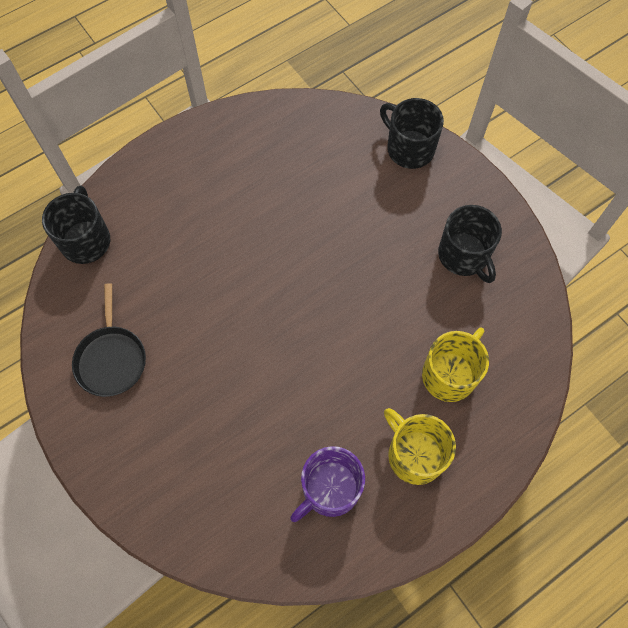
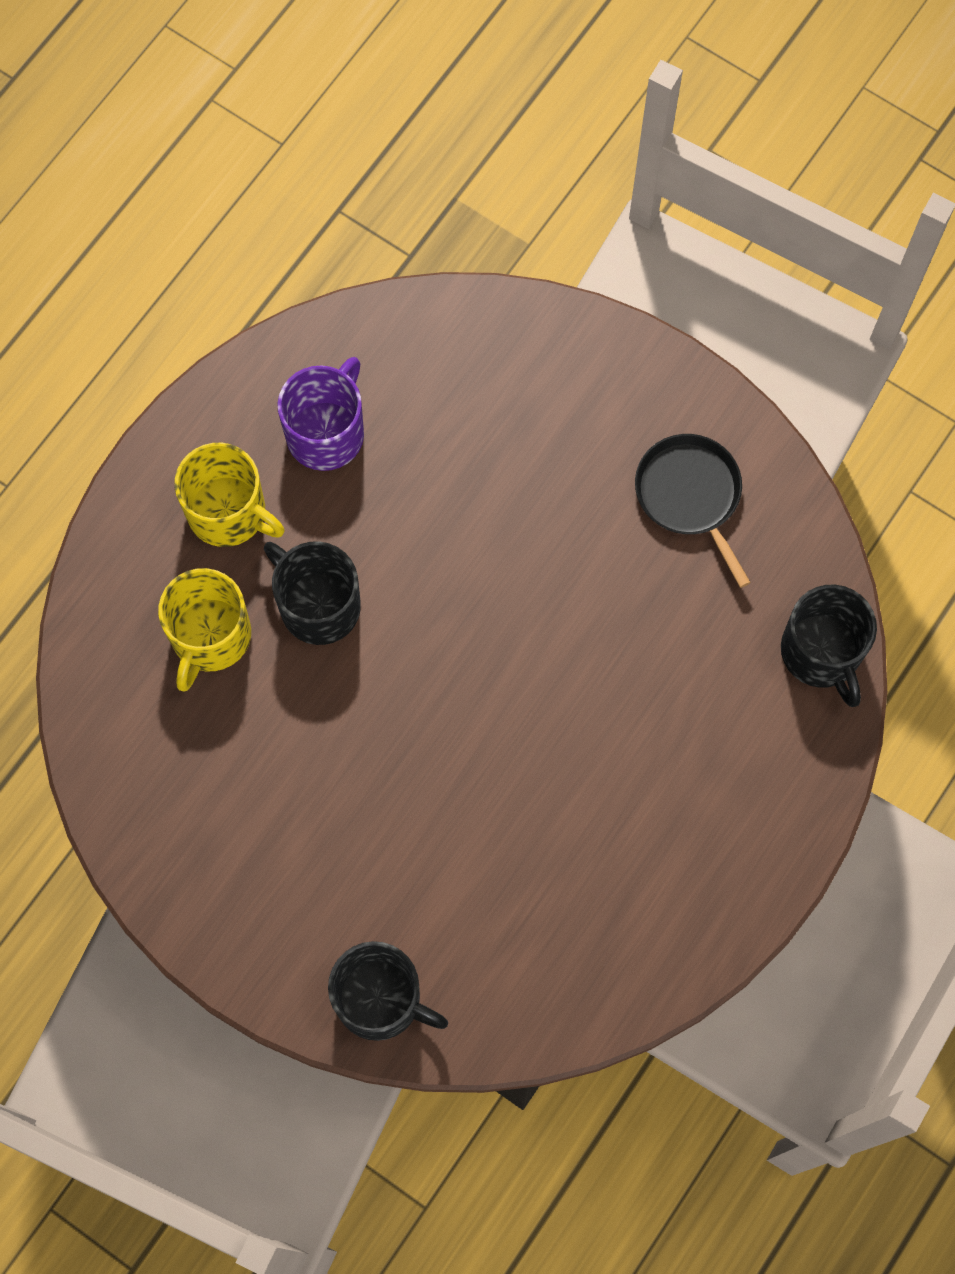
camera: 160 degrees right, 5 degrees up
black mug [438,205,502,283] -> black mug moved to [264,542,361,645]

